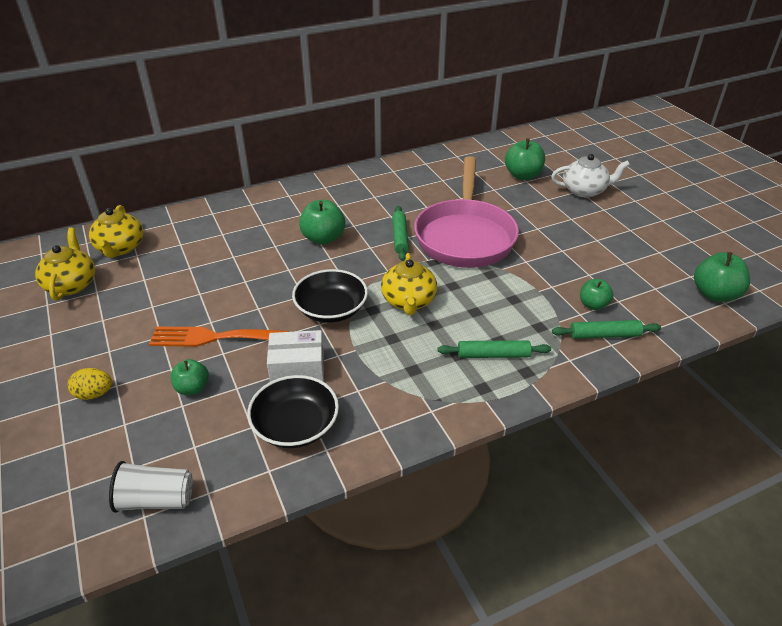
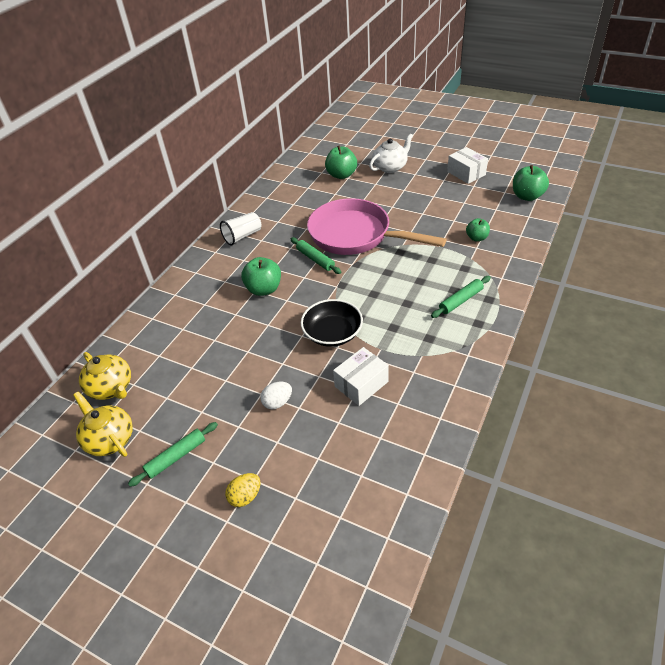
camera: 35 degrees left, 5 degrees up
white cup [109,461,193,513] -> white cup moved to [220,212,261,245]
orange fork [149,326,289,347] -> white egg [260,382,292,409]
green apple [170,359,209,395] -> none
black bowl [247,375,339,448] -> none
yellow teapot [381,253,437,315] -> none
pink pan [414,156,519,268] -> pink pan turned 150 degrees clockwise [307,198,447,255]
green rolling pin [552,320,661,339] -> green rolling pin moved to [128,422,218,487]
none -> white box [447,147,488,184]

